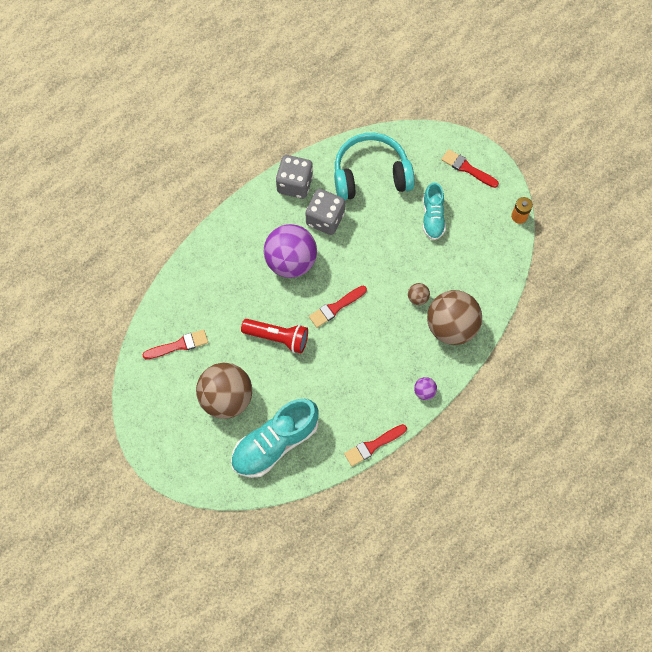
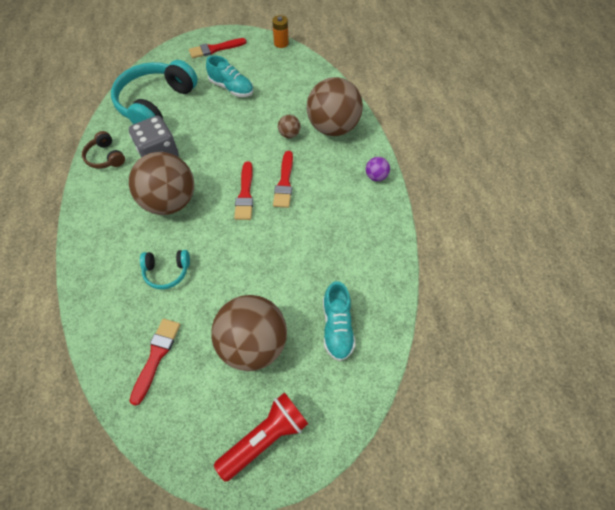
camera: 55 degrees left, 10 degrees down
turquoise shoe [231,399,319,478] -> turquoise shoe [323,281,356,361], size x0.59
red flashlight [241,319,308,353] -> red flashlight moved to [214,392,308,482]
purple ball [264,224,317,278] -> brown ball [129,152,194,215]
grey dice [276,155,313,199] -> brown headphones [82,131,125,169]
red brush [344,424,407,466] -> red brush moved to [273,151,293,208]
none -> turquoise headphones [140,250,190,289]

